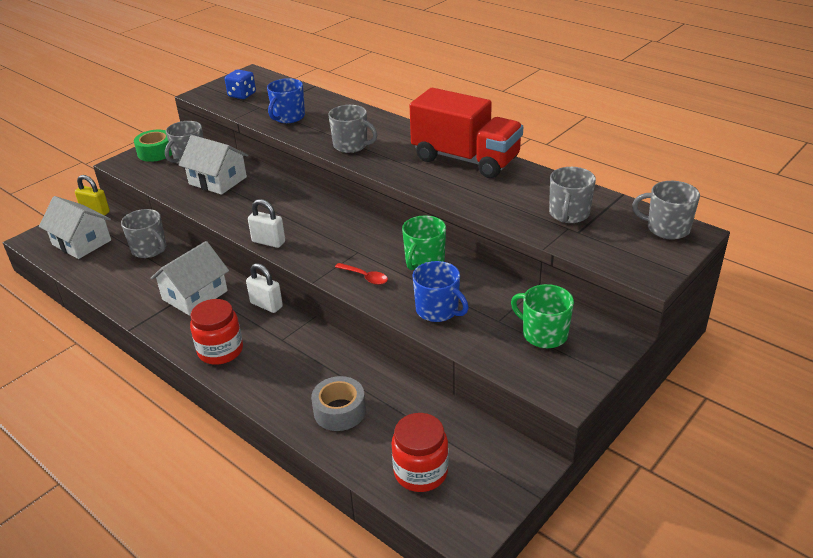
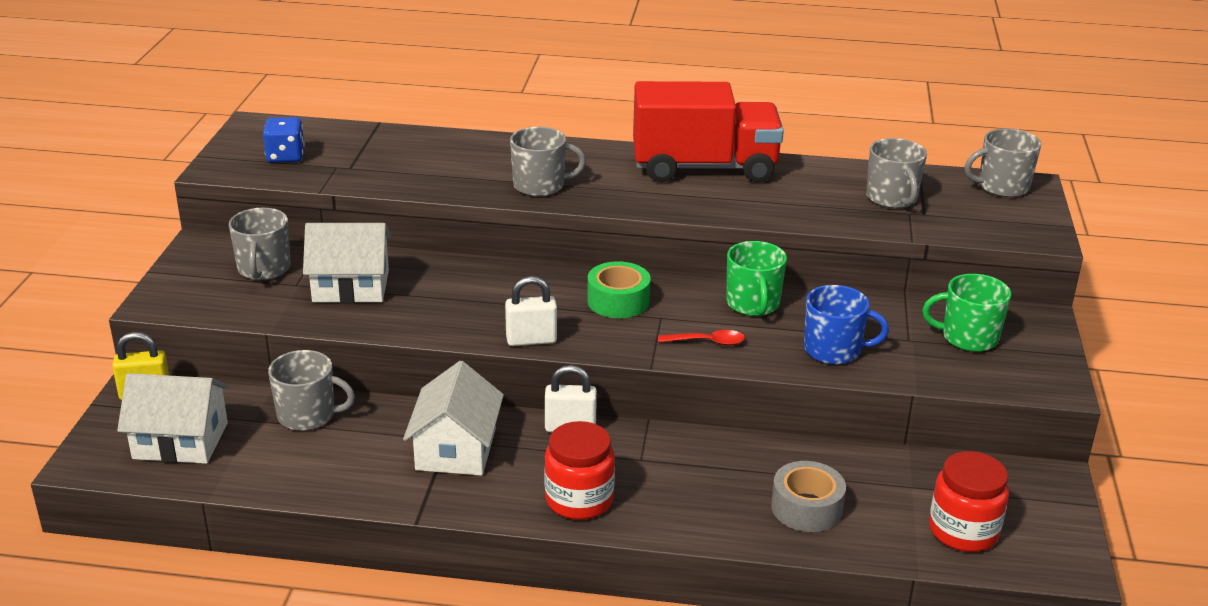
camera: 35 degrees left, 5 degrees down
green tape [134,130,172,162] -> green tape moved to [587,261,651,318]
blue mug [267,78,305,123] -> none

